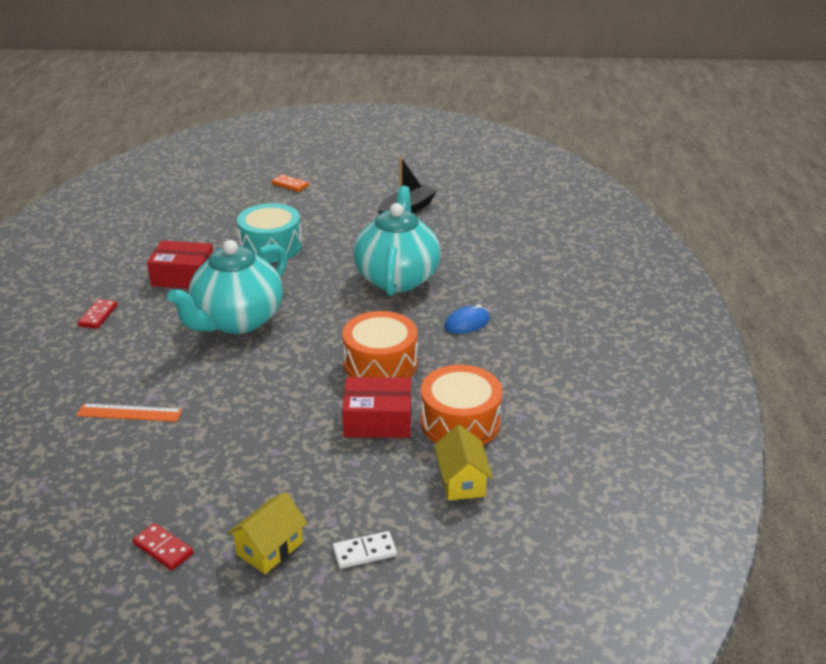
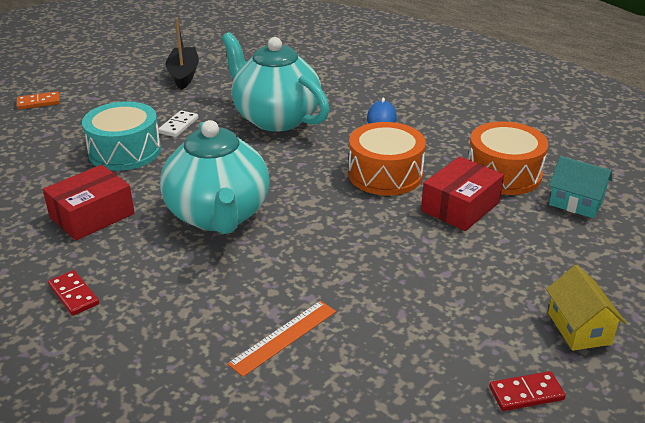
camera: 50 degrees left, 0 degrees up
white domino [333,531,397,569] -> white domino moved to [158,110,198,137]
yellow house [434,425,493,501] -> turquoise house [549,156,613,218]

